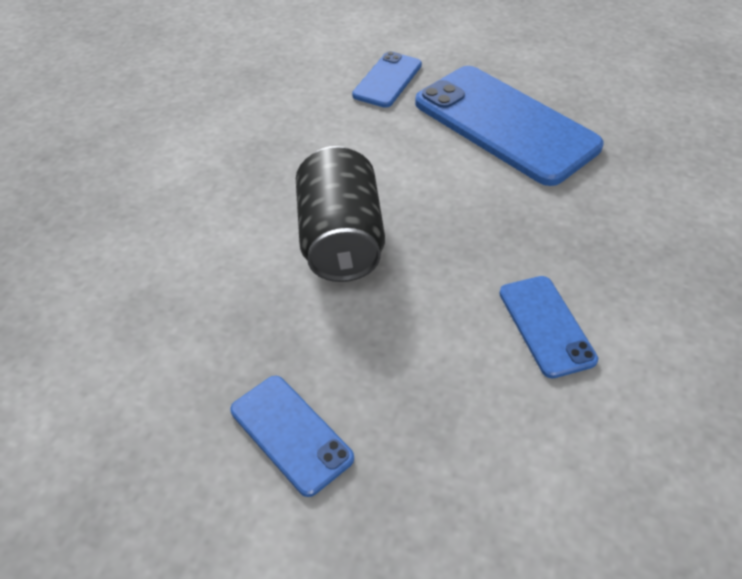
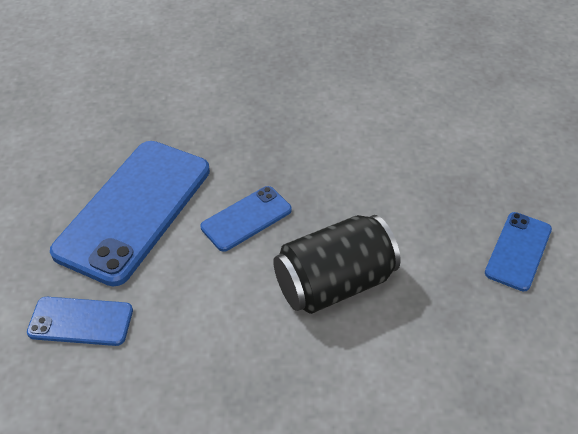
camera: 110 degrees left, 0 degrees up
blue phone [499,276,598,378] -> blue phone moved to [201,186,292,252]

